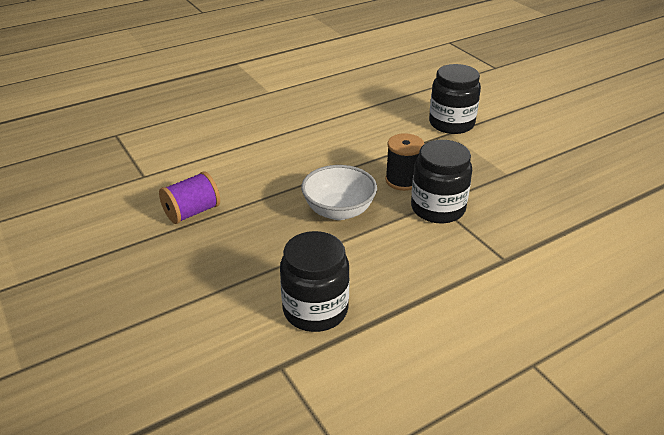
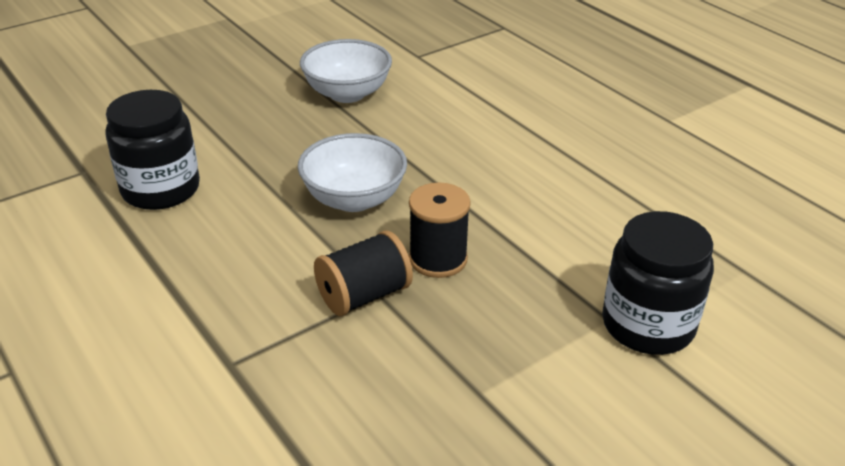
camera: 85 degrees right, 0 degrees up
purple spool [159,172,220,224] -> white bowl [300,39,392,103]
black jar [411,140,472,224] -> black spool [314,230,413,316]

